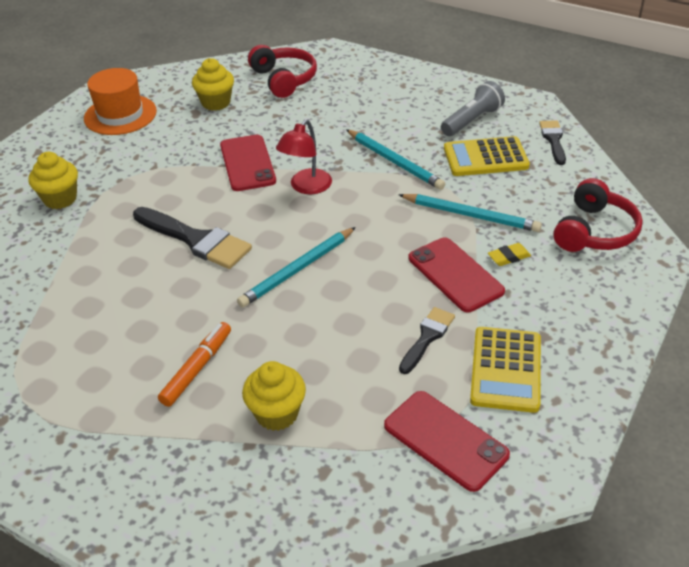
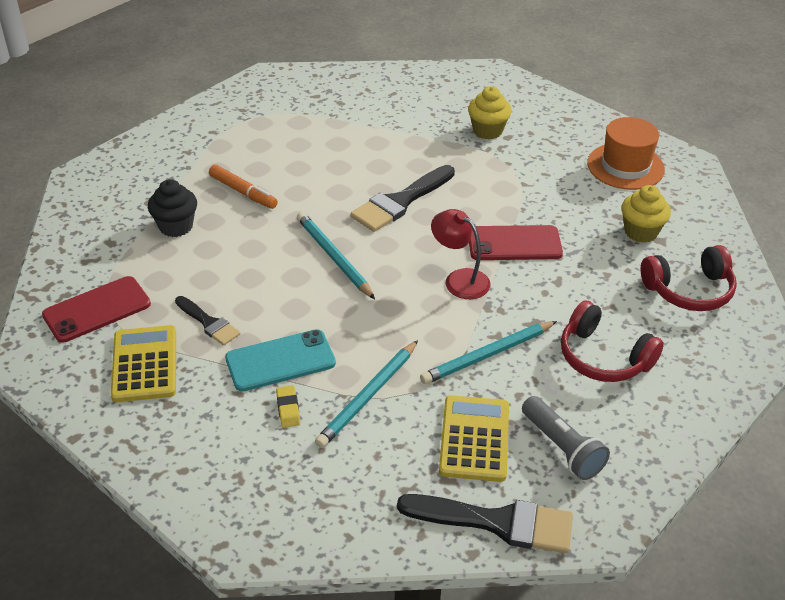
camera: 100 degrees right, 0 degrees up
yellow cupcake [242,361,306,431] -> black cupcake [148,179,197,237]
red phone [409,237,505,312] -> turquoise phone [225,329,336,391]
yellow calculator [470,327,541,413] -> yellow calculator turned 60 degrees clockwise [111,325,176,402]
black brush [539,120,566,165] -> black brush [397,494,573,553], size x1.71
red headphones [554,178,643,252] -> red headphones moved to [561,300,664,382]

